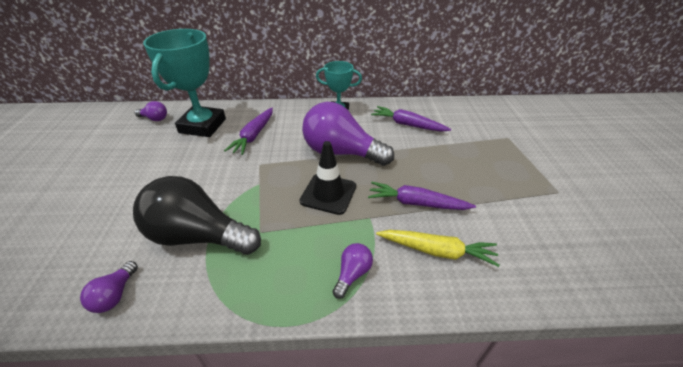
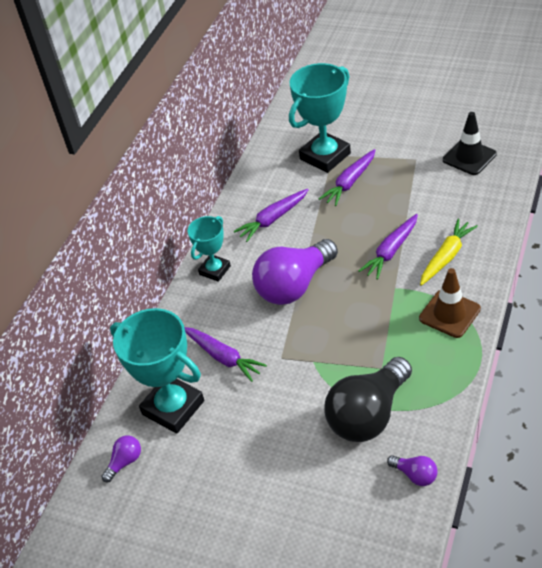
camera: 60 degrees left, 5 degrees up
black traffic cone [300,141,356,215] -> black traffic cone moved to [443,112,497,175]
purple light bulb [333,243,373,299] -> brown traffic cone [419,268,481,338]
none -> turquoise trophy [289,63,351,173]
none -> purple carrot [319,149,376,206]

